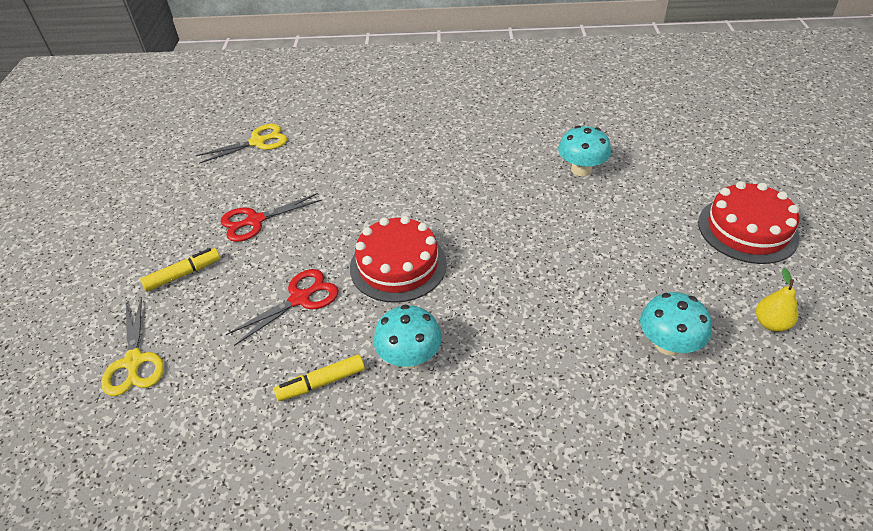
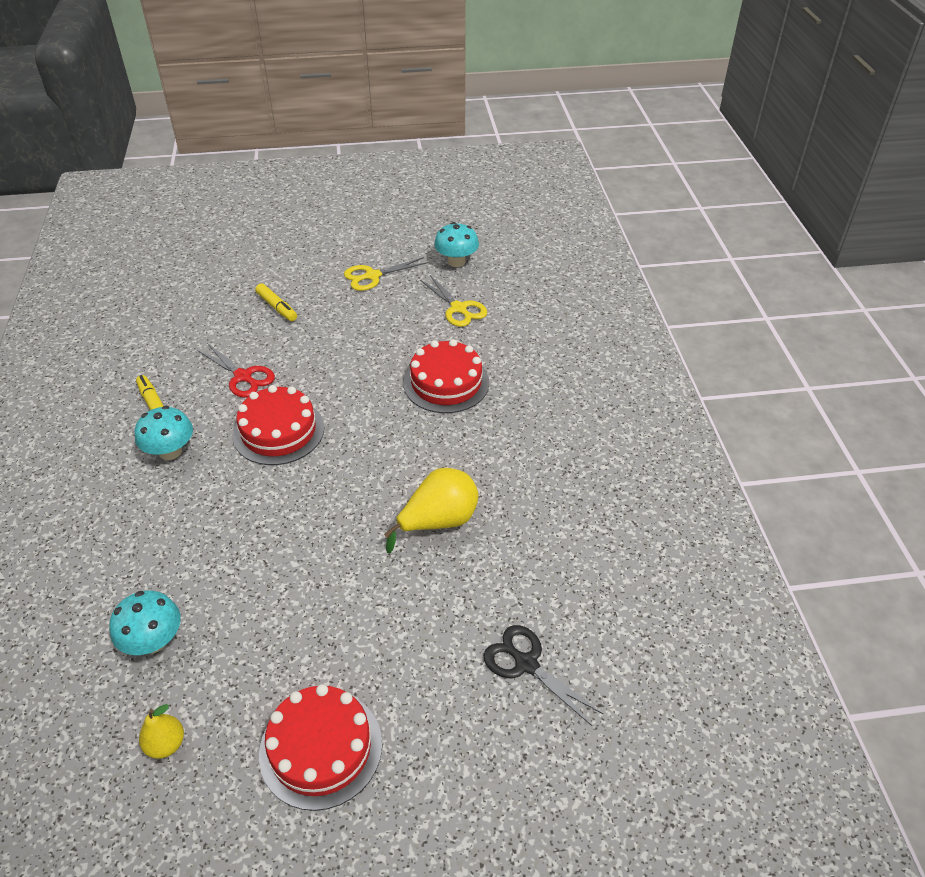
camera: 80 degrees right, 0 degrees up
yellow scissors [101,297,164,396] -> yellow scissors moved to [344,257,428,291]
red scissors [221,193,322,242] -> none
turquoise mushroom [558,125,611,176] -> turquoise mushroom moved to [434,222,479,267]
none -> yellow pear [384,468,478,553]
none -> red cake [404,339,489,413]
none -> black scissors [483,625,603,726]

